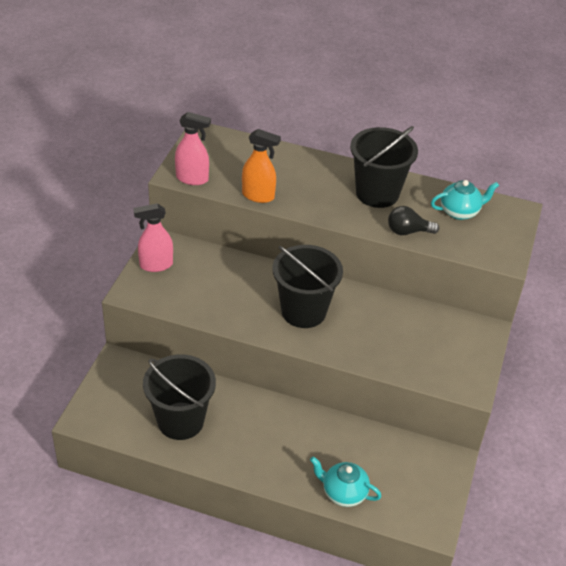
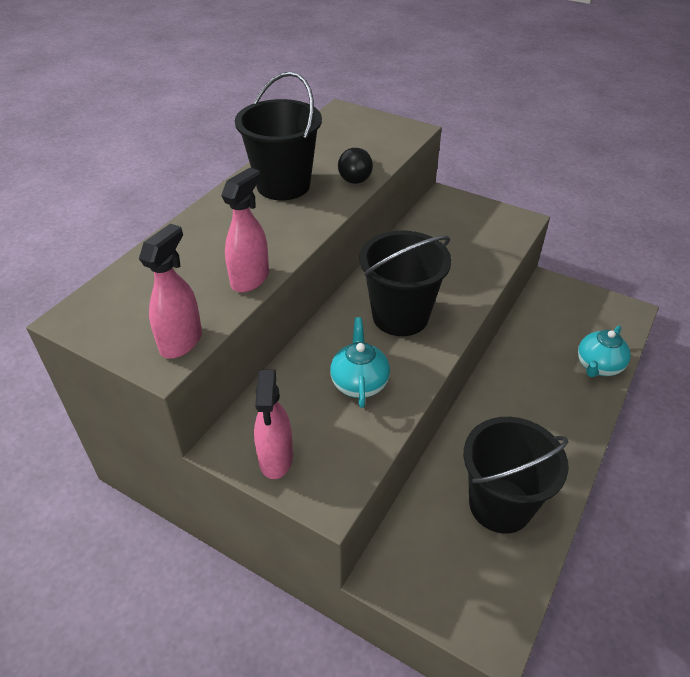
camera: 75 degrees left, 0 degrees up
orange spray bottle [242,129,281,203] -> pink spray bottle [221,168,269,292]
turquoise teapot [431,180,499,220] -> turquoise teapot moved to [330,317,390,408]

